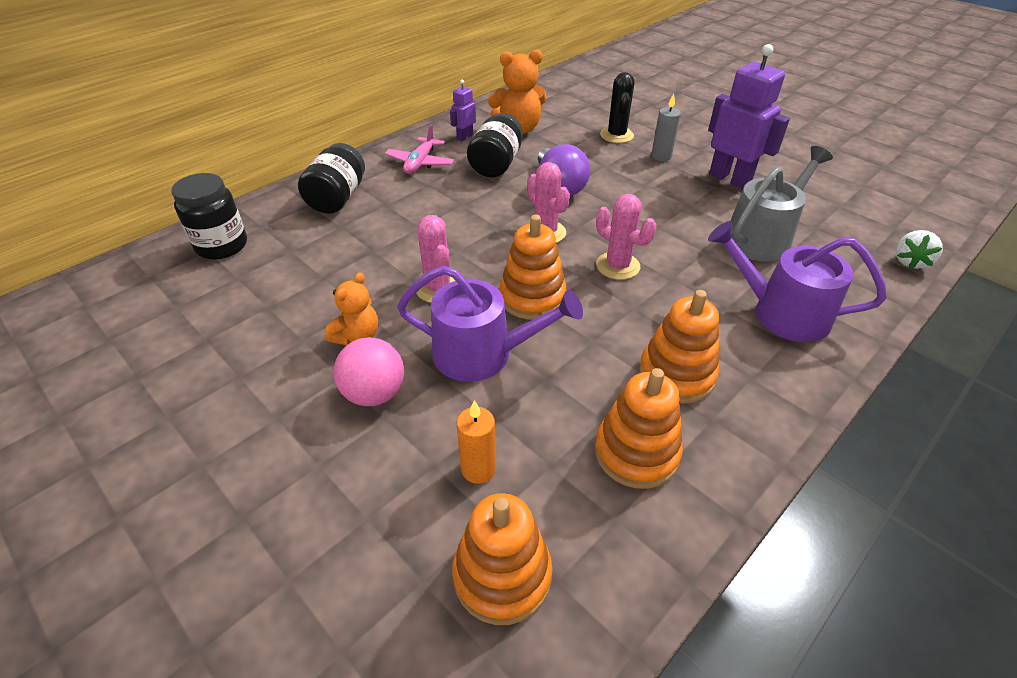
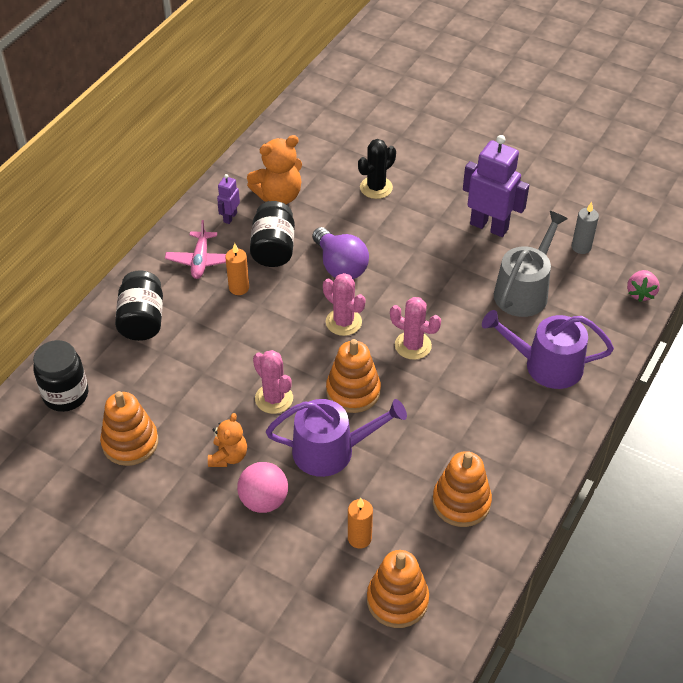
camera: 15 degrees left, 5 degrees up
black cactus [600,72,635,143] -> black cactus turned 60 degrees clockwise [358,139,396,199]
orange stacking toy [639,290,719,404] -> orange stacking toy moved to [100,391,158,466]
grey candle [651,94,681,161] -> grey candle moved to [572,202,599,254]
white strawberry [896,230,943,269] -> pink strawberry [627,270,660,302]
none -> orange candle [225,243,249,295]

